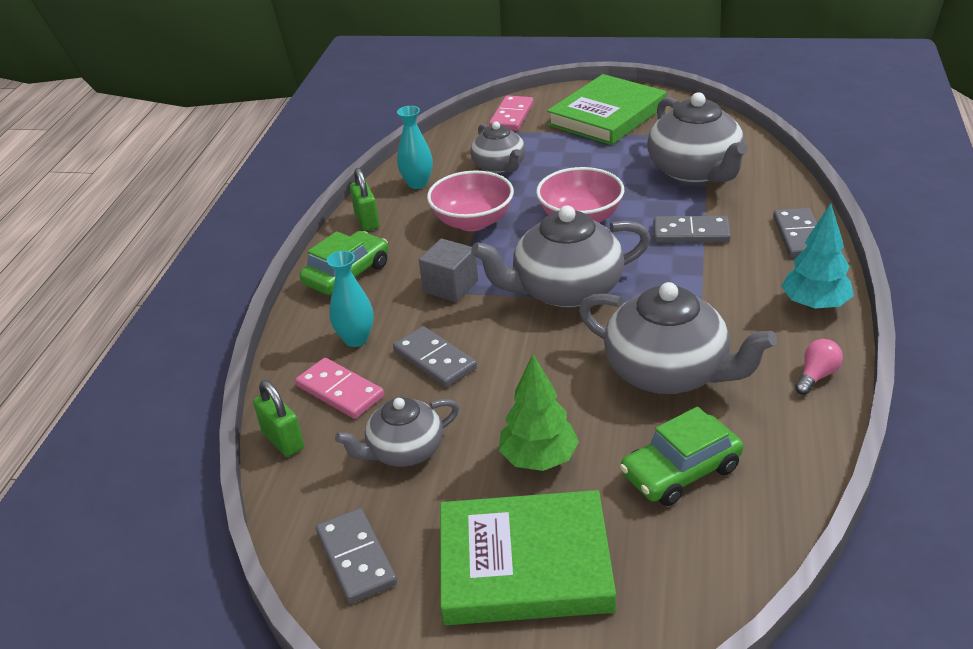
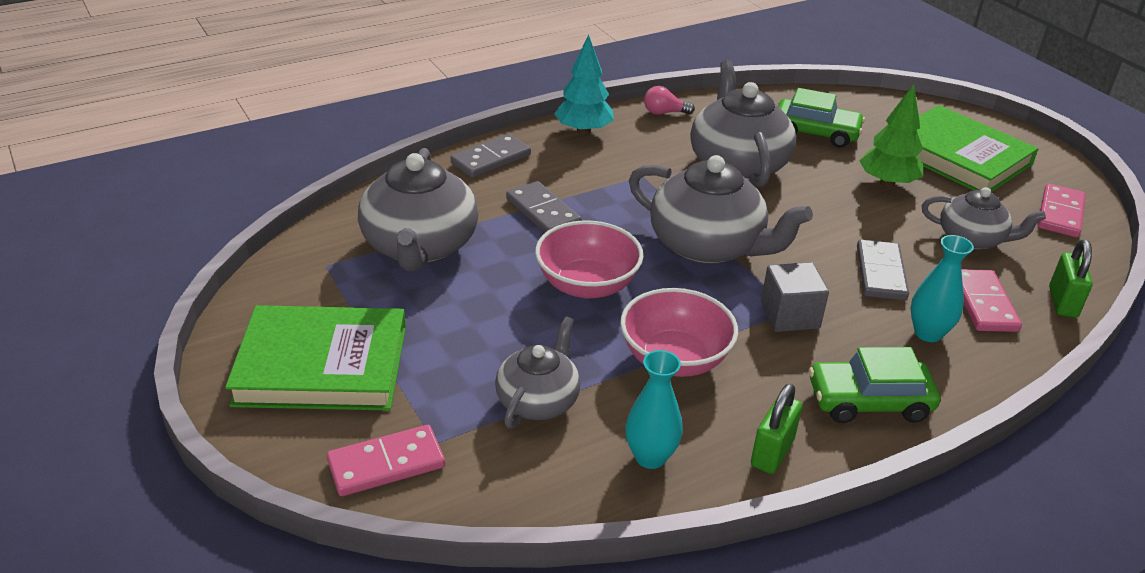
camera: 135 degrees left, 0 degrees up
grey domino [316,508,397,604] -> pink domino [1038,184,1086,237]
grey teapot [647,92,748,184] -> grey teapot turned 150 degrees clockwise [358,148,478,271]

